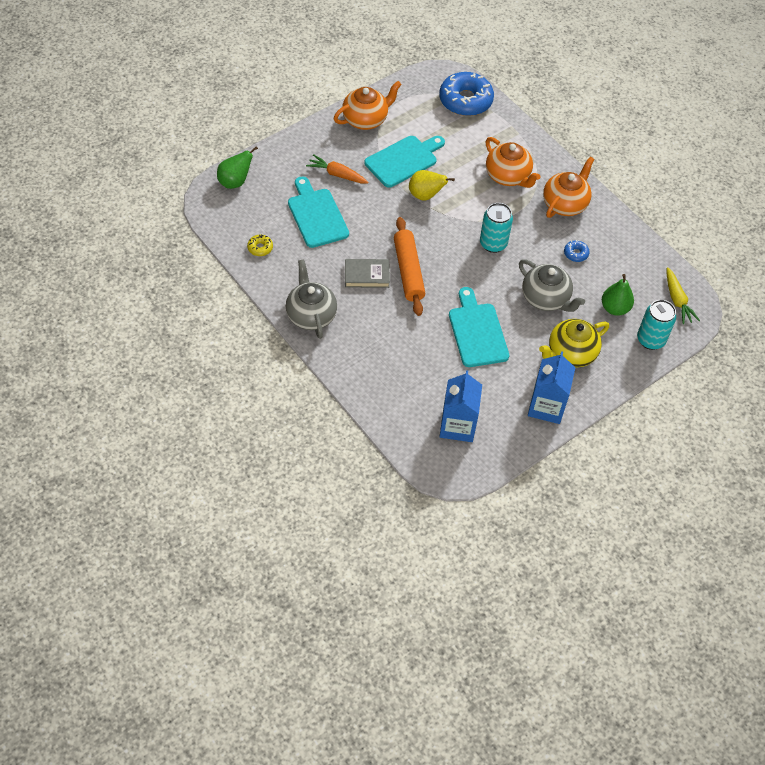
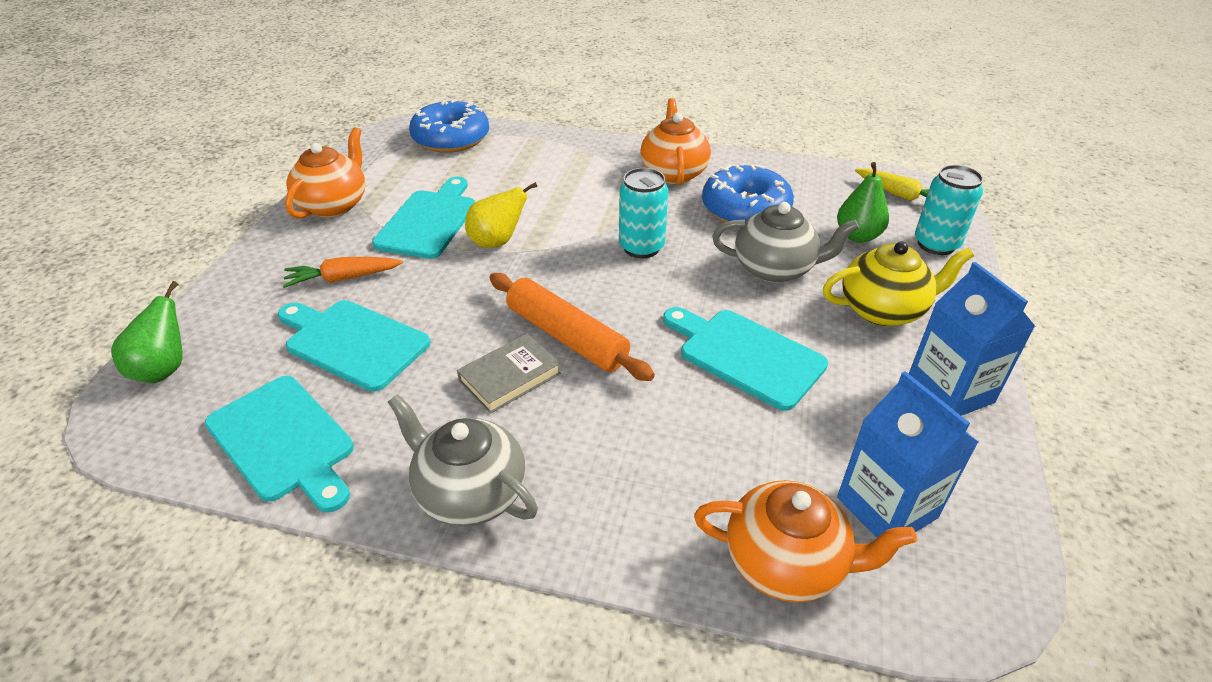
camera: 35 degrees left, 15 degrees down
yellow donut [247,234,273,256] -> turquoise cutting board [205,376,354,513]
orange teapot [485,137,541,188] -> orange teapot moved to [694,480,917,602]
yellow teapot [539,319,609,367] -> yellow teapot turned 120 degrees counterclockwise [823,241,974,326]
blue donut [564,240,589,262] -> blue donut [702,165,794,223], size x2.34

